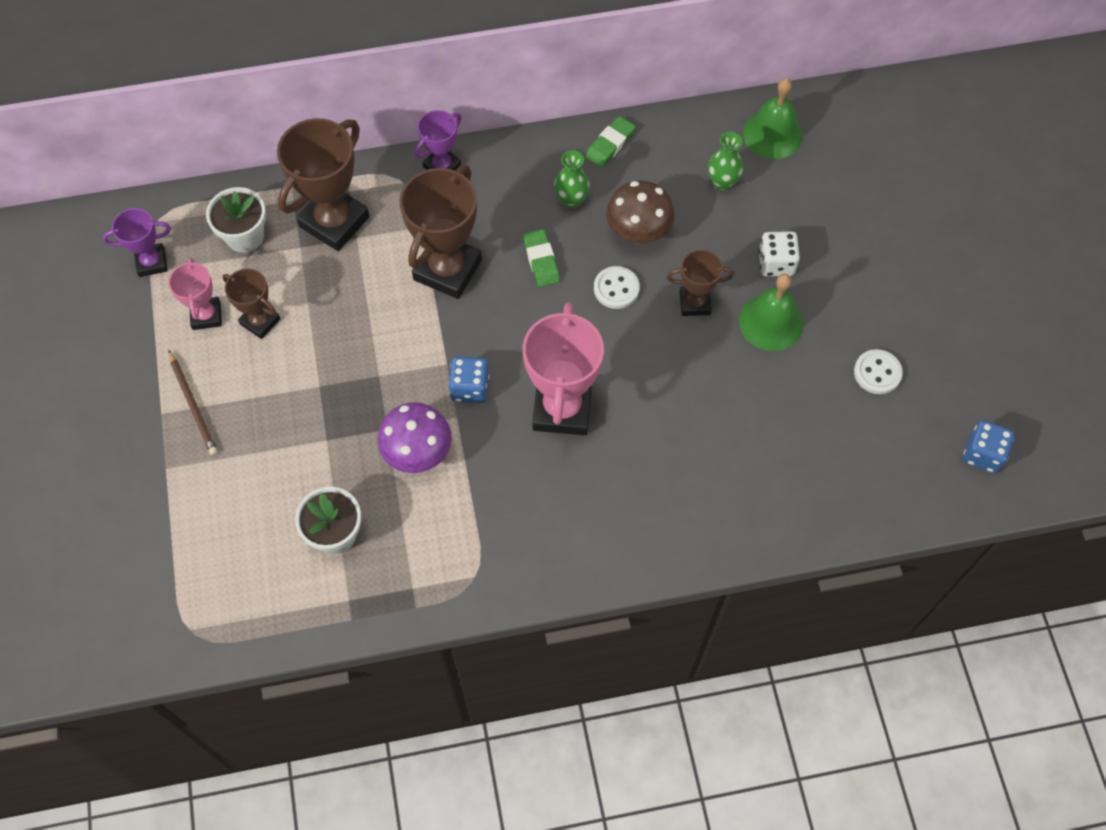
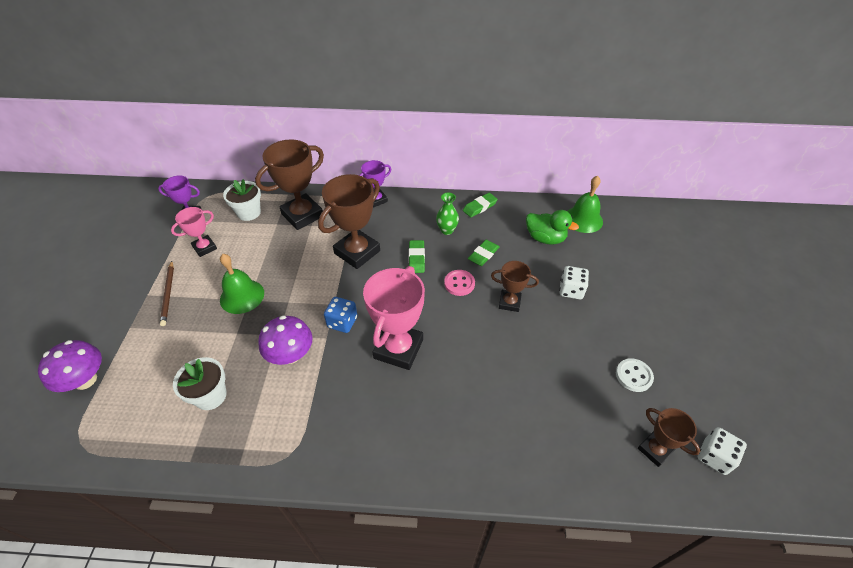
camera: 15 degrees right, 15 degrees down
pink trophy [168,258,222,330] -> pink trophy turned 45 degrees clockwise [171,207,217,257]
brown trophy [222,268,280,339] -> brown trophy moved to [638,408,700,467]
white button [594,266,640,309] -> pink button [444,270,475,296]
brown mushroom [606,181,674,244] -> green eraser [468,240,500,266]
green vase [708,132,744,190] -> green duck [526,210,579,245]
green bell [739,274,804,351] -> green bell moved to [220,254,264,314]
blue dice [963,420,1015,473] -> white dice [698,427,747,475]
none -> purple mushroom [38,340,102,392]

